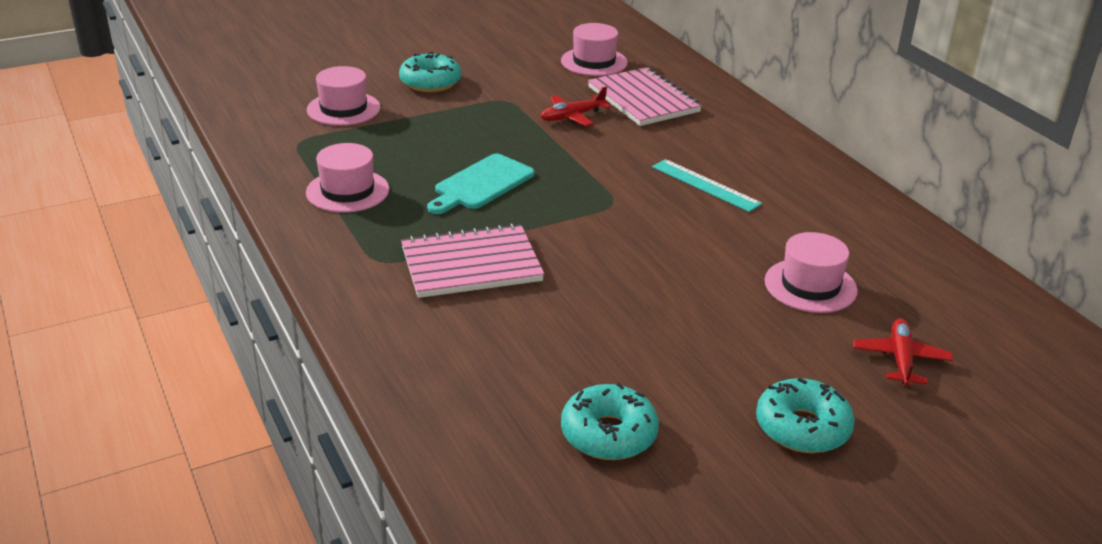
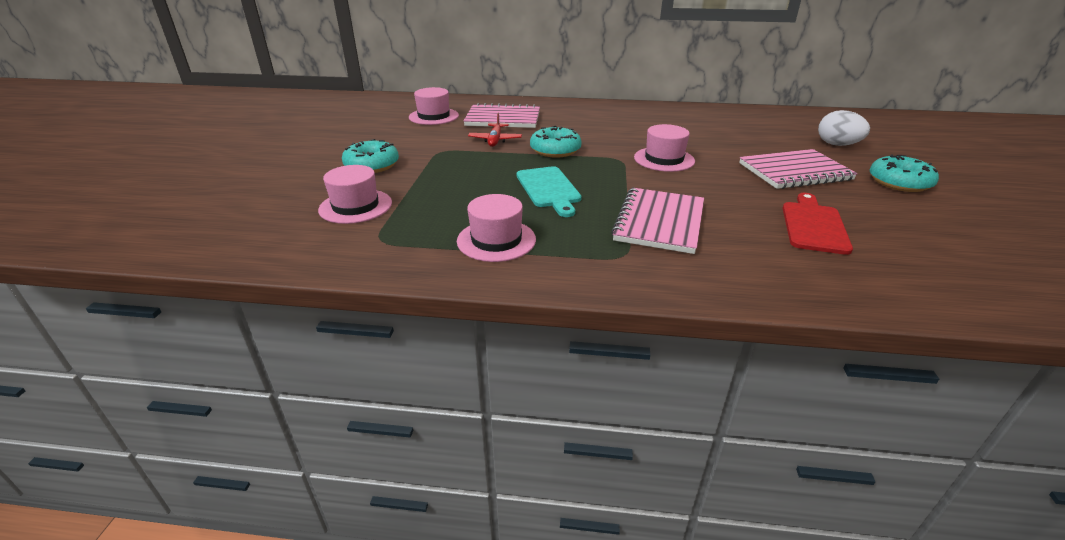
camera: 55 degrees left, 0 degrees up
turquoise donut [561,383,659,460] -> turquoise donut moved to [530,126,582,158]
turquoise ruler [652,159,762,212] -> none
pink hat [765,232,858,313] -> pink hat moved to [634,124,695,172]
red plane [853,318,953,386] -> white egg [818,110,870,146]
none -> pink notebook [739,149,858,189]
none -> red cutting board [783,193,853,255]

